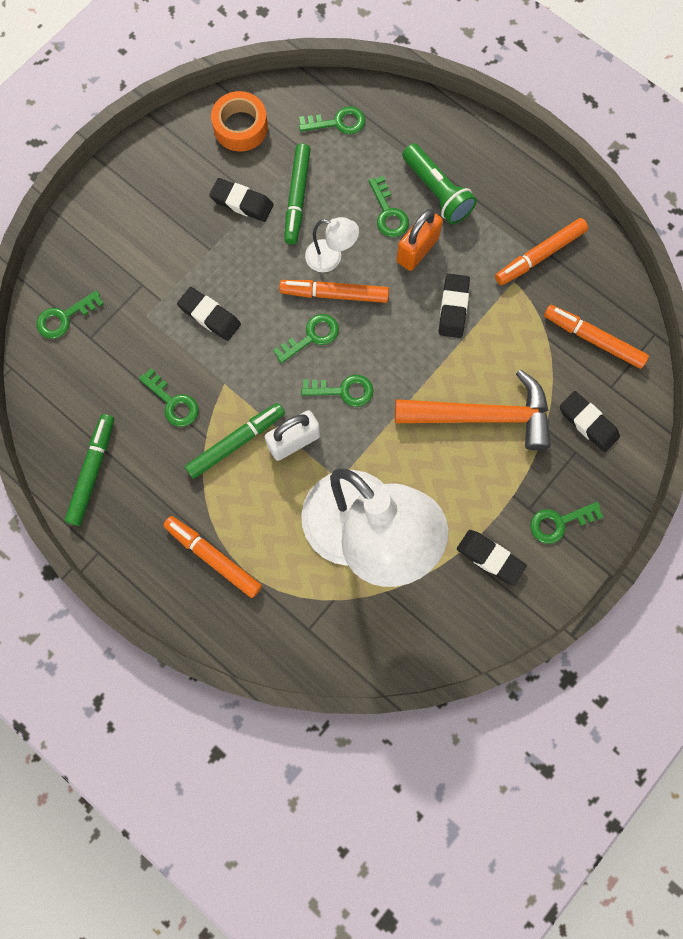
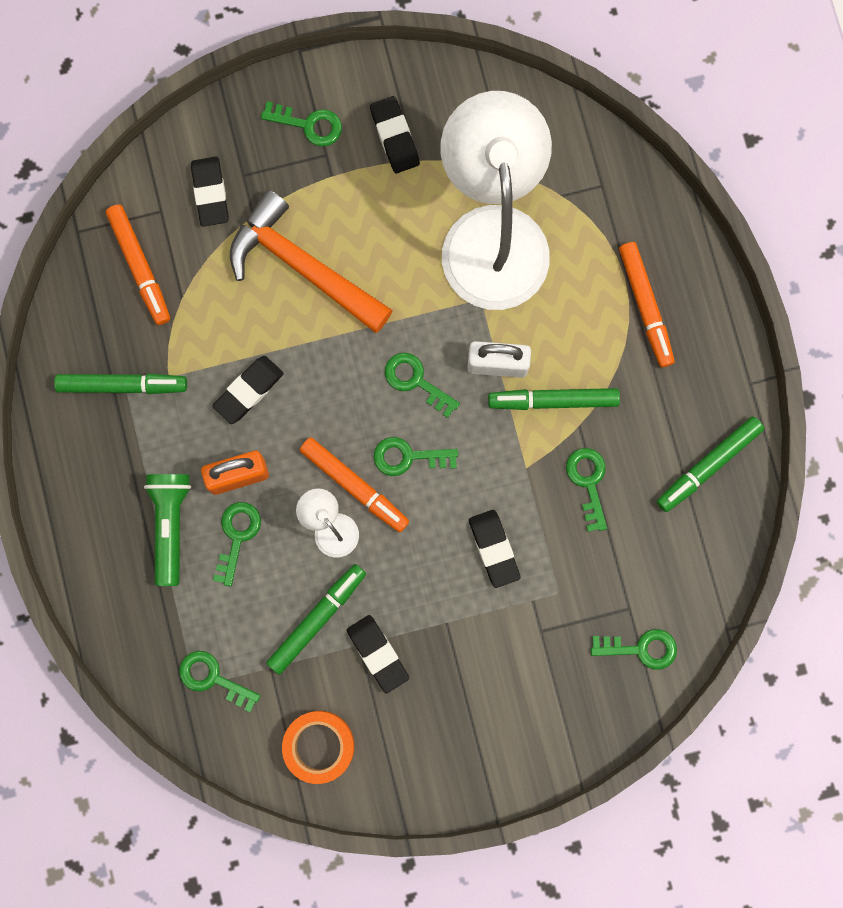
camera: 145 degrees left, 5 degrees up
orange marker [495,218,588,285] -> green marker [54,373,187,394]

